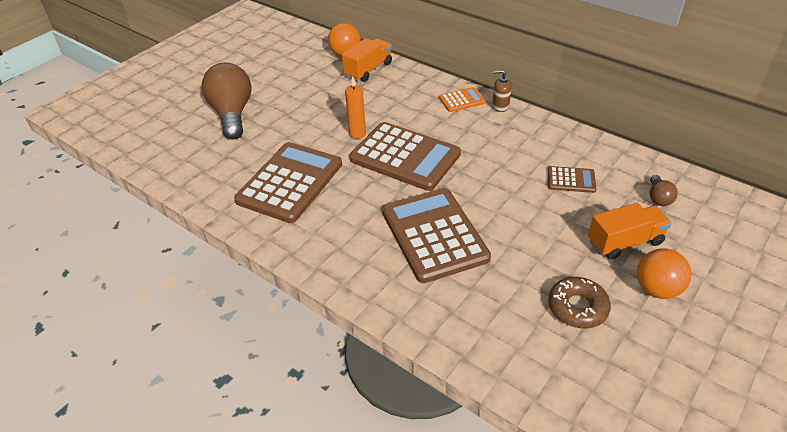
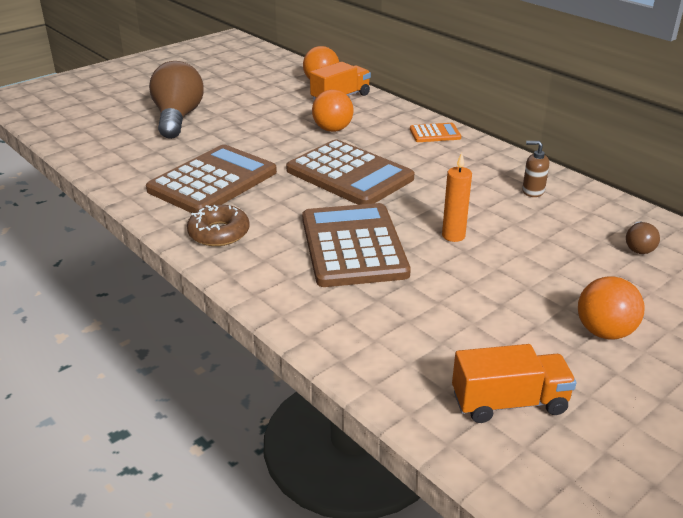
camera: 10 degrees right, 10 degrees down
orange candle [345,76,366,139] -> orange candle moved to [442,153,472,242]
brown soap dispenser [492,70,512,112] -> brown soap dispenser moved to [522,141,549,197]
brown calculator [548,166,597,193] -> none
brown donut [548,277,611,328] -> brown donut moved to [187,205,250,246]
orange truck [588,203,671,260] -> orange truck moved to [452,344,576,423]
none -> orange ball [312,90,354,132]

